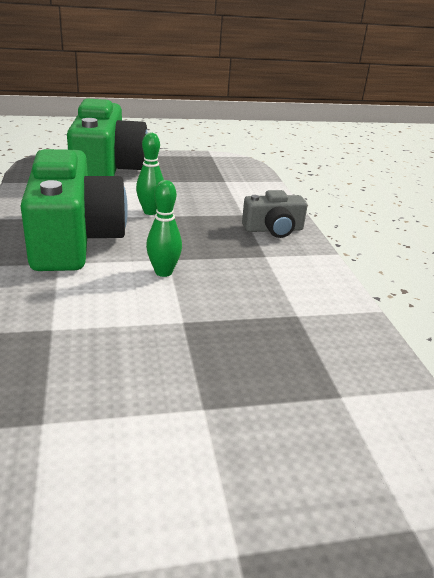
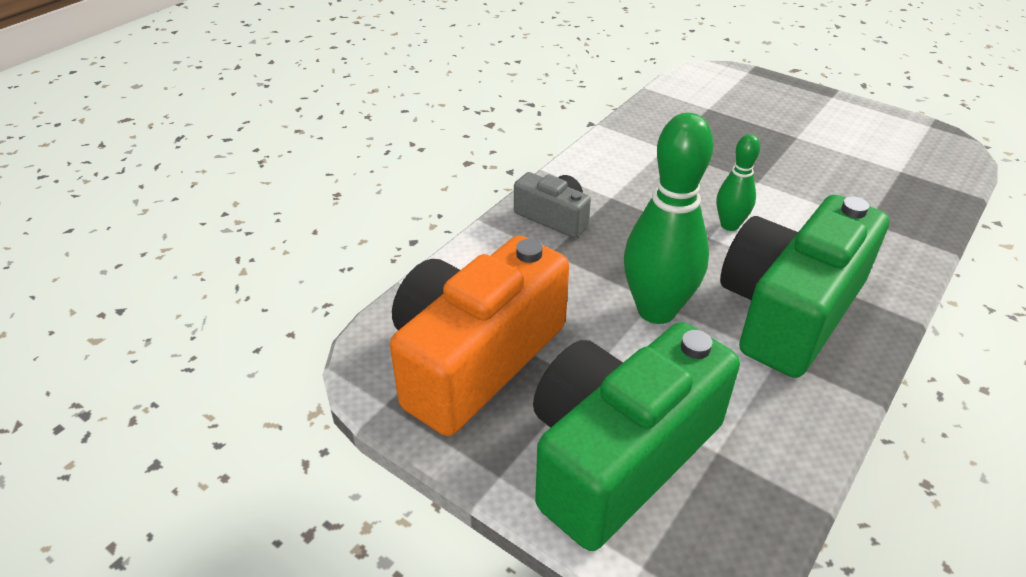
camera: 130 degrees left, 10 degrees up
green bowling pin [136,133,164,215] -> green bowling pin [624,113,714,324], size x1.88
none -> orange camera [390,235,569,436]

